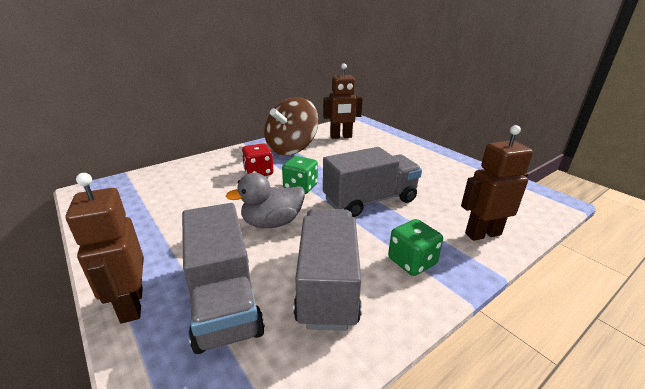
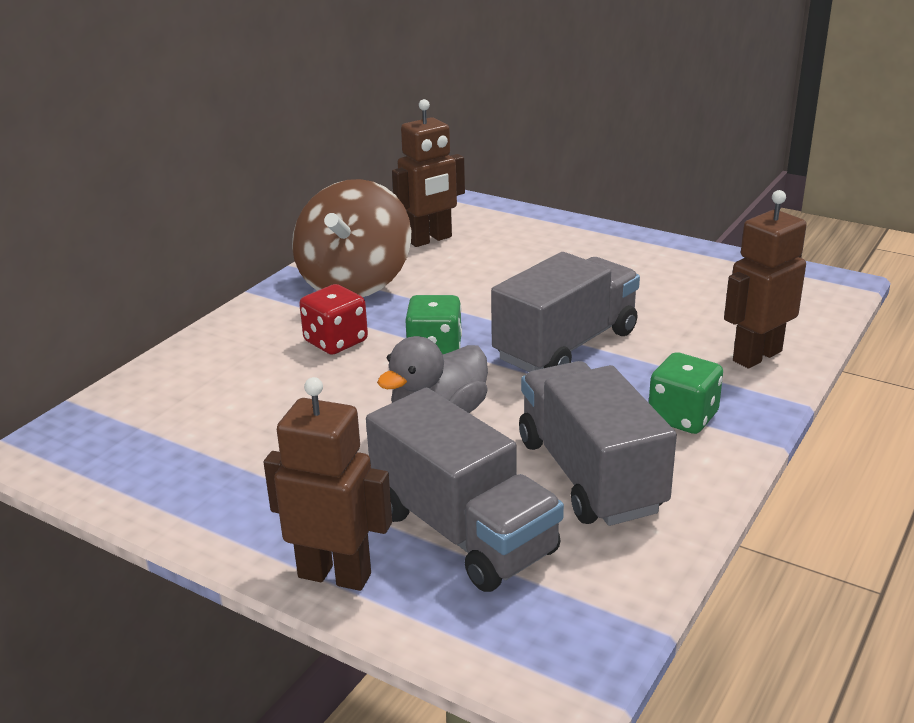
camera: 20 degrees left, 0 degrees up
brown robot [66,173,144,323] -> brown robot turned 150 degrees clockwise [263,377,392,591]

